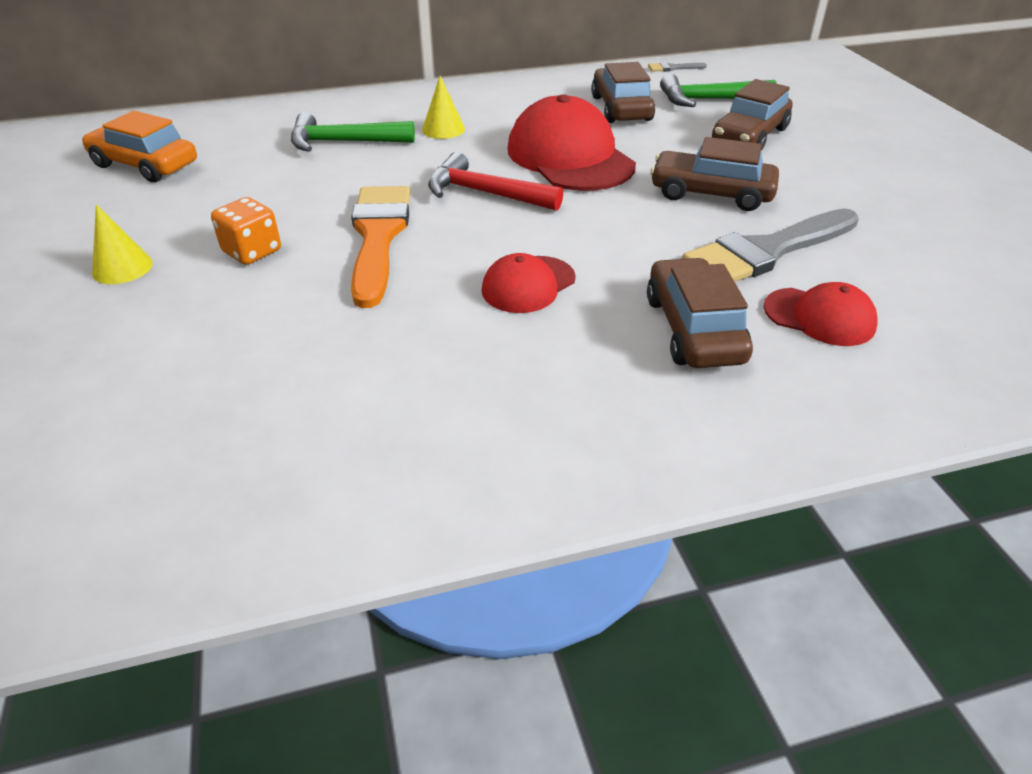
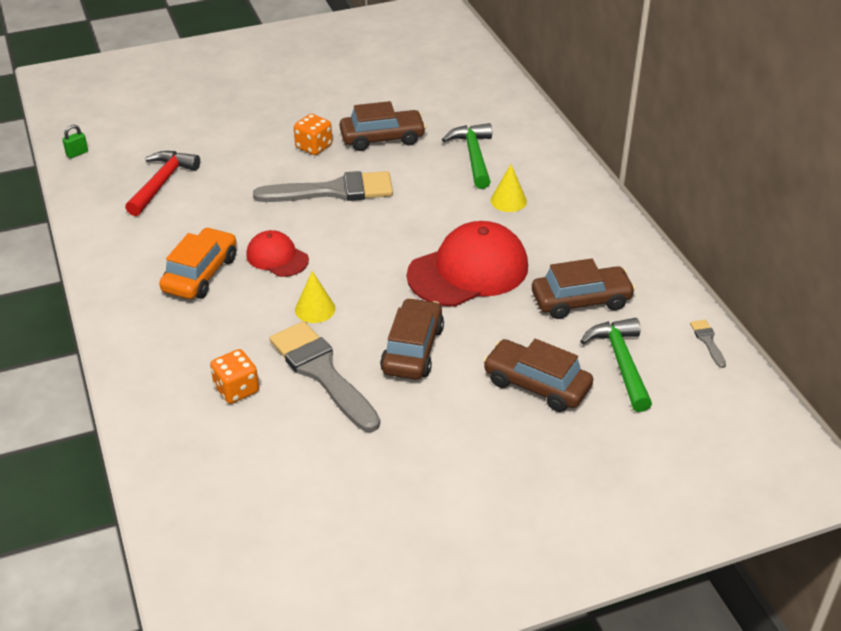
camera: 85 degrees right, 0 degrees up
orange car [82,111,197,182] -> orange car moved to [159,227,236,299]
yellow cone [92,204,153,284] -> yellow cone moved to [295,271,336,323]
orange brush [351,186,411,308] -> grey brush [253,171,393,202]
red hammer [428,152,563,211] -> red hammer moved to [125,151,200,216]
brown car [647,258,753,368] -> brown car moved to [340,101,426,151]
red cap [764,282,878,346] -> orange dice [210,349,259,404]
none -> green padlock [62,125,88,159]

